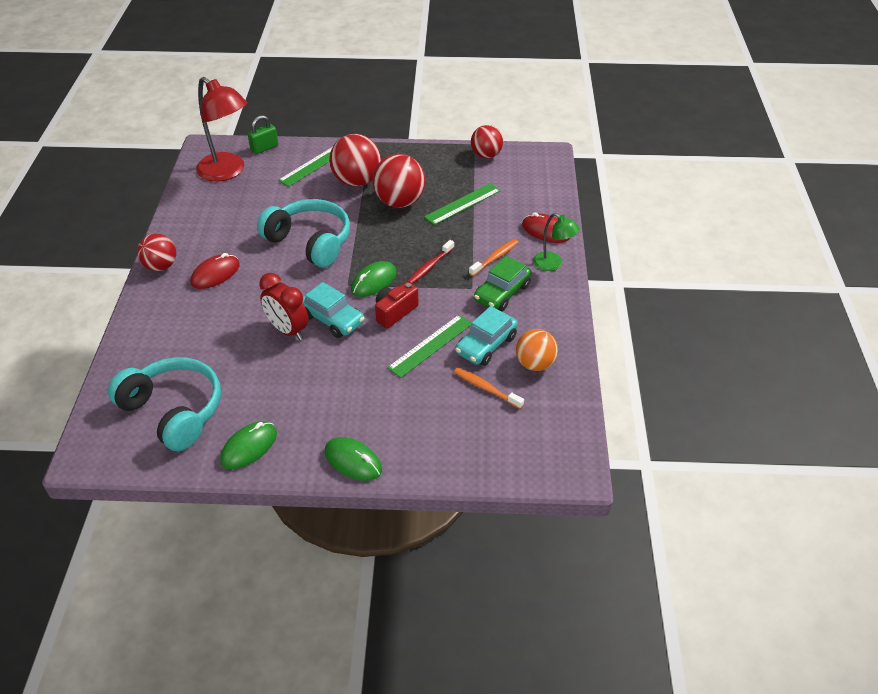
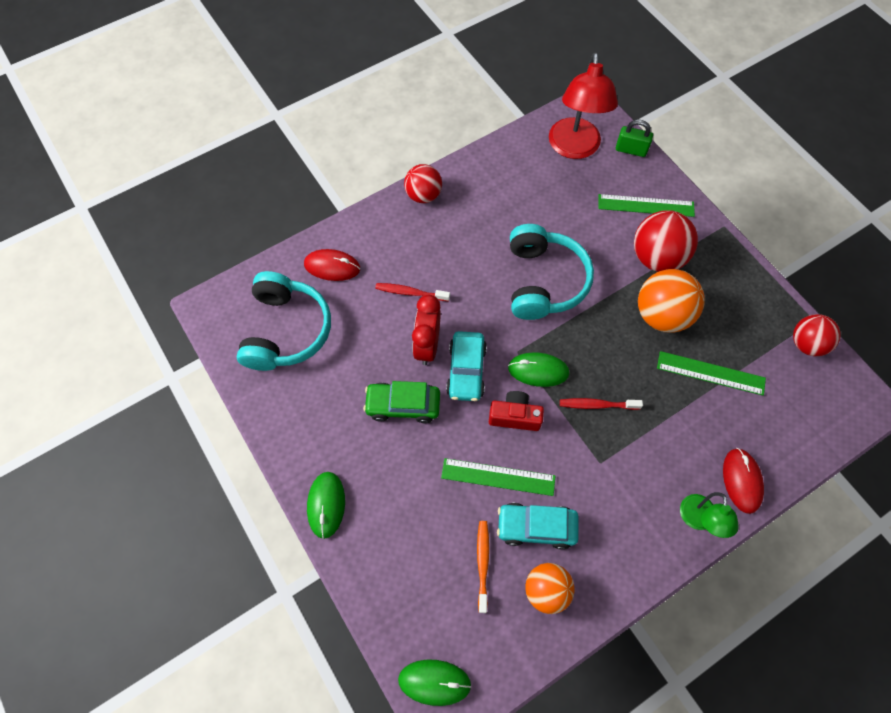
camera: 55 degrees right, 20 degrees up
red mouse [191,253,240,289] -> red mouse moved to [304,249,360,281]
green mouse [220,421,277,469] -> green mouse moved to [398,659,472,706]
red ball [372,154,425,208] -> orange ball [638,269,705,333]
orange toothbrush [469,239,518,276] -> none
green car [474,256,531,311] -> green car moved to [363,381,440,423]
none -> red toothbrush [375,283,450,301]

